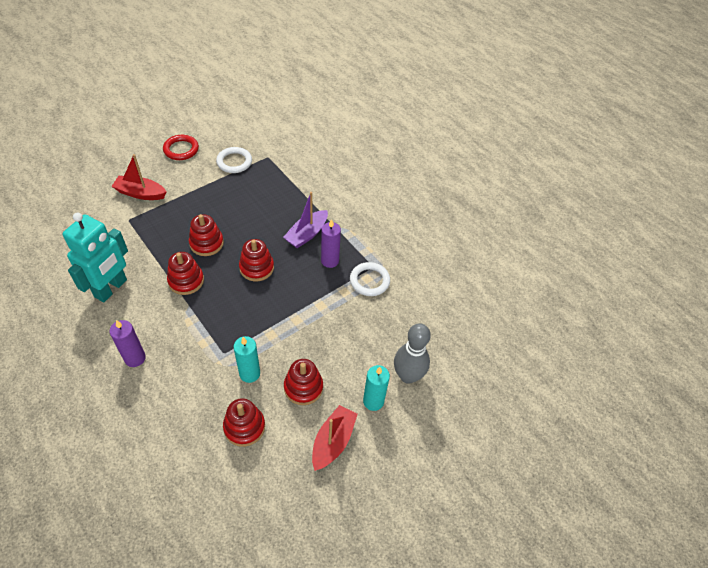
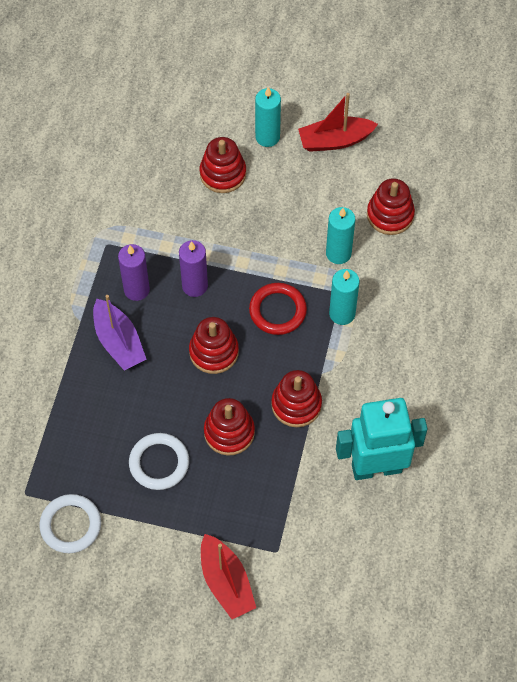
camera: 125 degrees left, 10 degrees up
purple candle [110,320,146,367] -> purple candle moved to [179,240,208,297]
red ring [163,135,199,160] -> red ring moved to [249,283,307,335]
purple boat [283,192,328,248] -> purple boat turned 60 degrees clockwise [93,295,146,370]
red stacking toy [284,359,323,405] -> red stacking toy moved to [200,137,246,193]
white ring [350,262,390,296] -> white ring moved to [129,433,189,490]
grey bowling pin [394,323,431,384] -> none
none -> turquoise candle [329,269,359,325]

